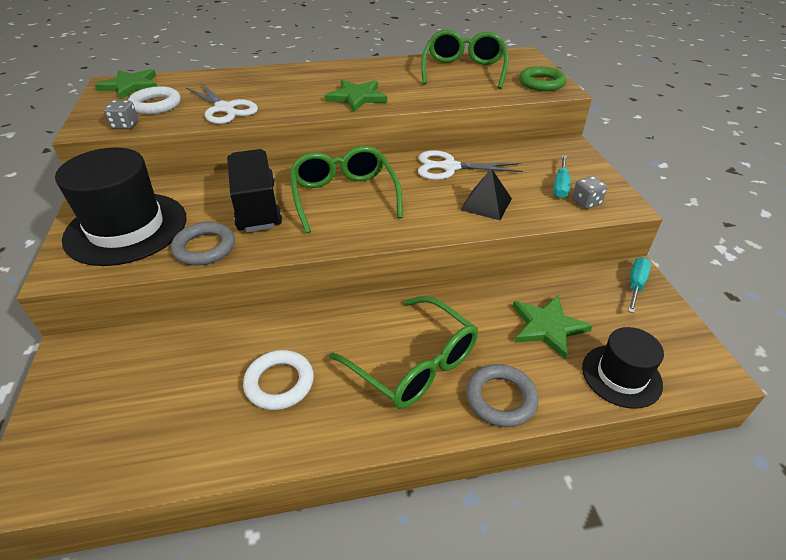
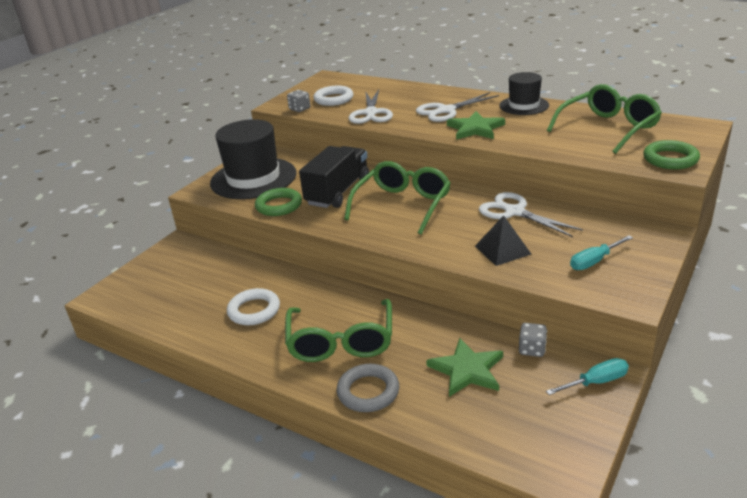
camera: 45 degrees right, 10 degrees down
green star [95,69,158,99] -> none
grey ring [171,222,235,265] -> green ring [255,188,302,216]
grey dice [572,176,607,209] -> grey dice moved to [519,323,547,357]
black hat [582,327,664,409] -> black hat moved to [499,72,549,115]
none -> white scissors [416,92,499,122]

